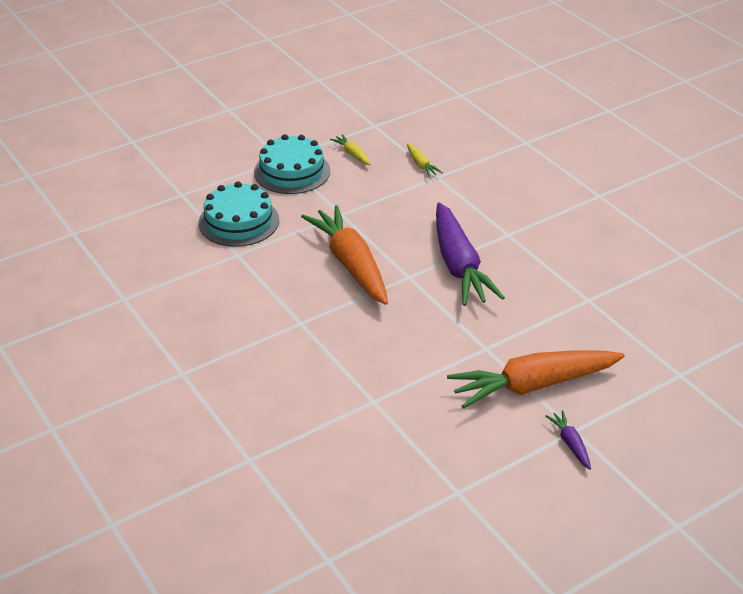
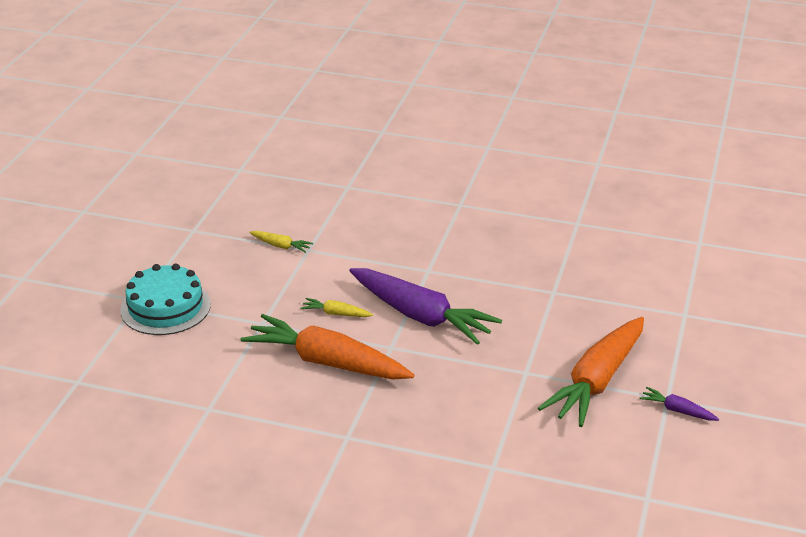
camera: 40 degrees left, 5 degrees down
turquoise cake [198,181,279,247] -> none
yellow carrot [330,134,371,165] -> yellow carrot moved to [300,298,373,317]

